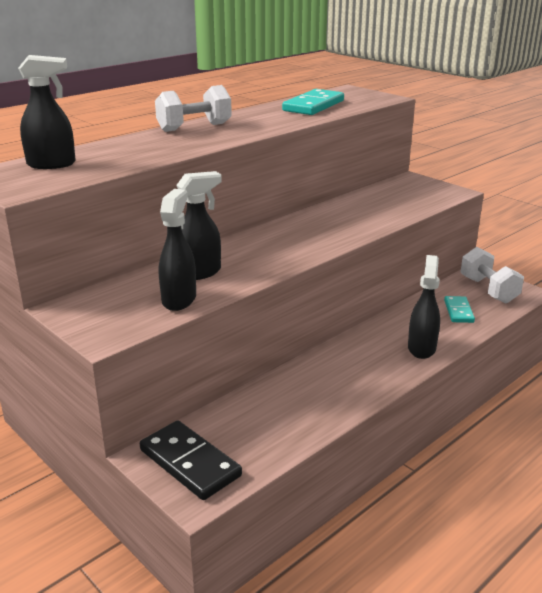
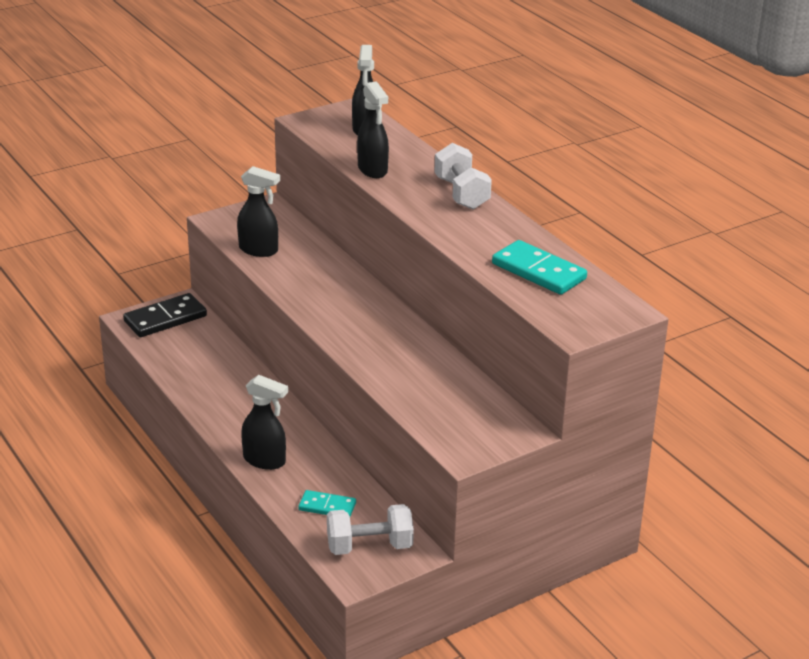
camera: 100 degrees right, 5 degrees up
black spray bottle [176,171,222,280] -> black spray bottle moved to [357,81,389,178]

